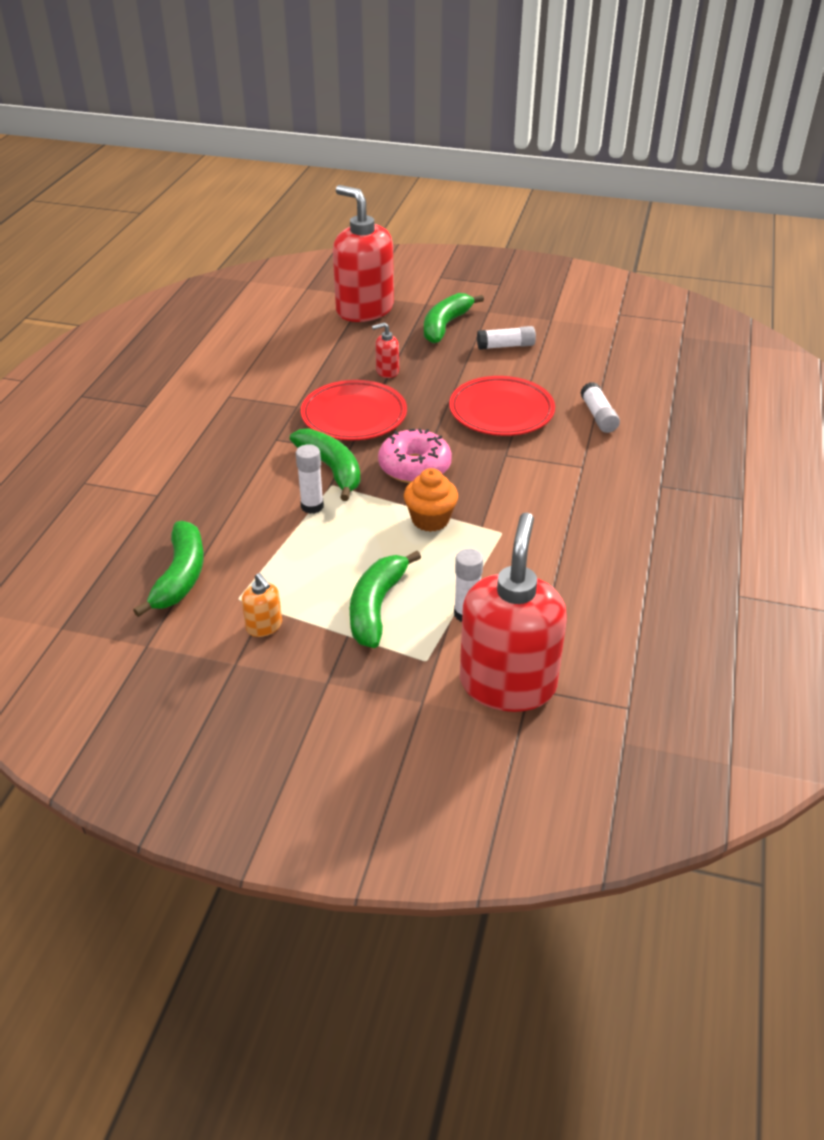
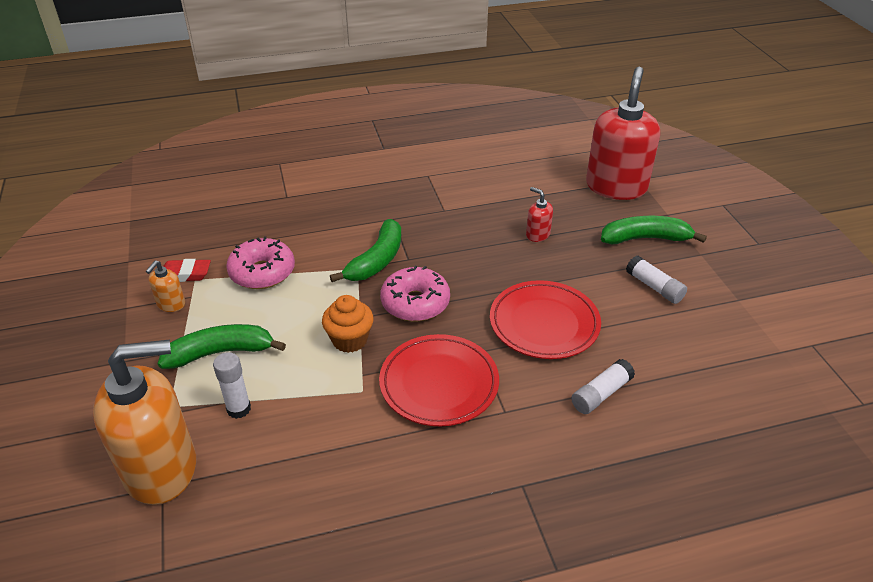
camera: 60 degrees right, 0 degrees up
green banana [133,521,204,617] -> none
white glue stick [296,444,324,514] -> none
red plate [301,380,407,441] -> red plate moved to [379,334,499,426]
red soap dispenser [460,512,567,712] -> orange soap dispenser [93,339,196,505]
none -> red eraser [163,259,211,282]
none -> pink donut [226,237,295,289]

